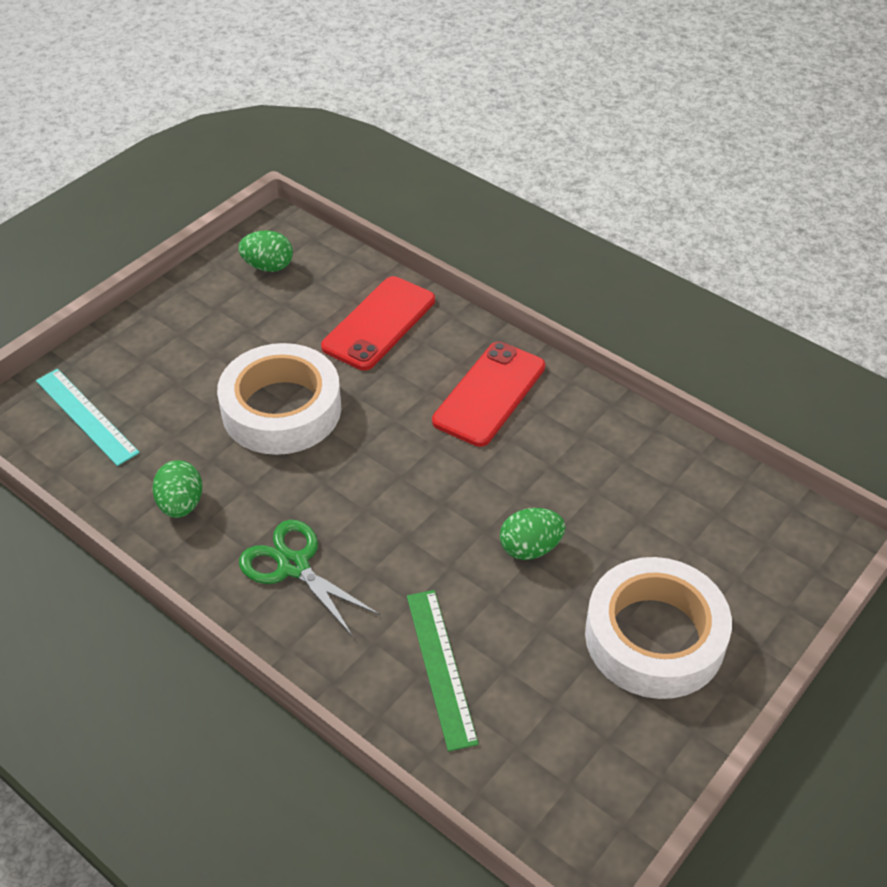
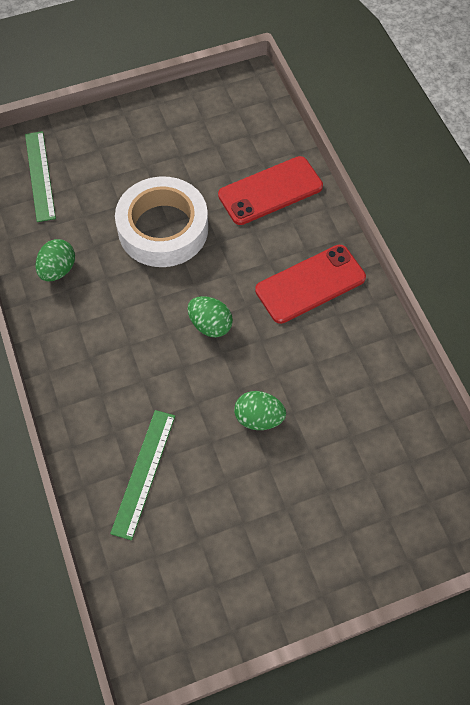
camera: 30 degrees right, 15 degrees up
turquoise ruler [36,369,140,466] -> green ruler [25,131,56,222]
green egg [238,230,293,272] -> green egg moved to [188,296,233,337]
green scissors [239,520,380,637] -> none
white tape [585,557,732,699] -> none

